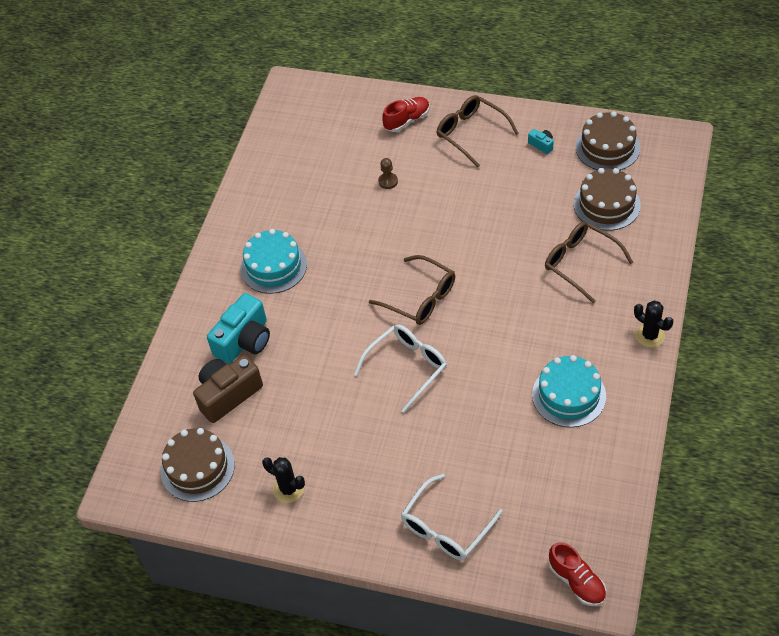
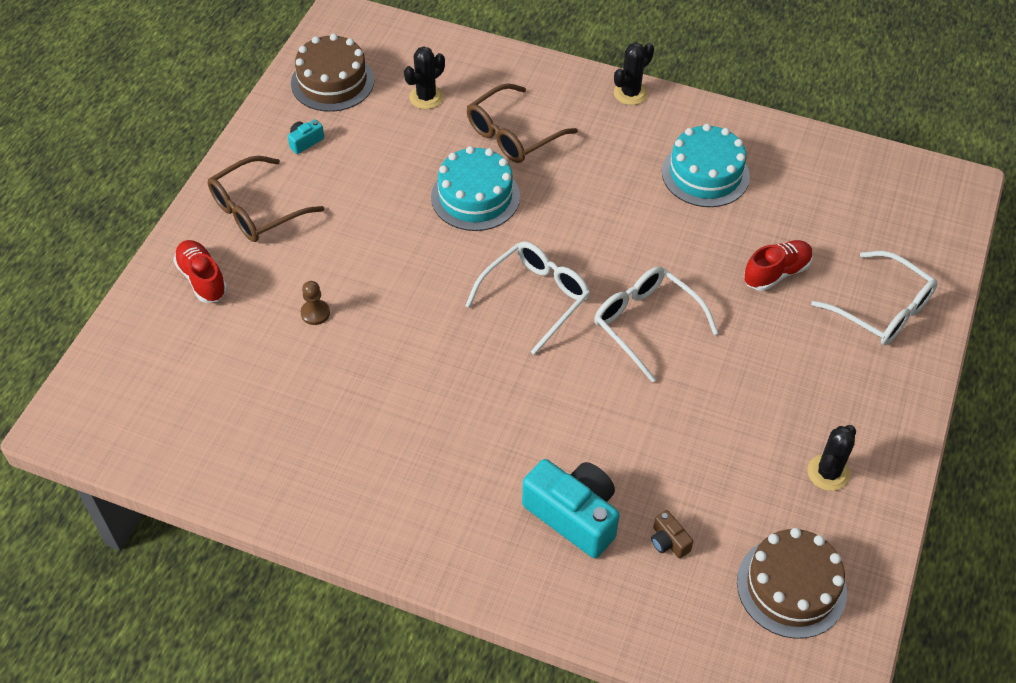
camera: 90 degrees left, 0 degrees up
brown camera [193,355,263,423] -> brown camera [651,510,693,558], size x0.44
turquoise cake [241,229,307,294] -> turquoise cake moved to [431,146,520,231]
brown glasses [369,255,455,325] -> white glasses [465,241,590,355]
red shoe [549,542,606,606] -> red shoe moved to [744,240,813,291]
brown cake [574,168,641,231] -> black cactus [404,47,445,109]

